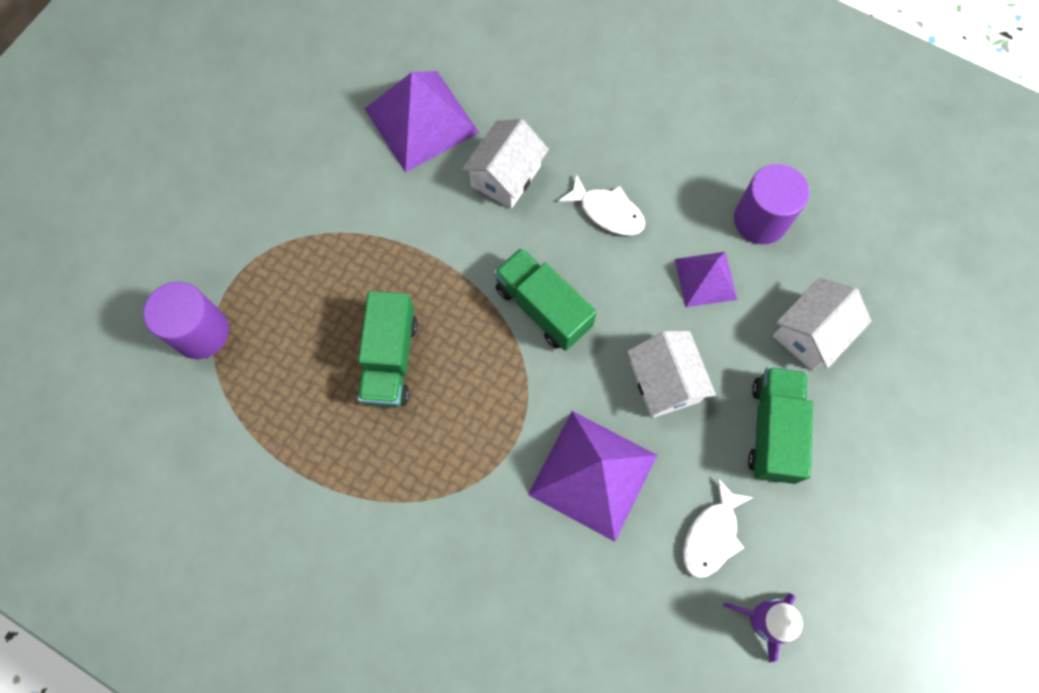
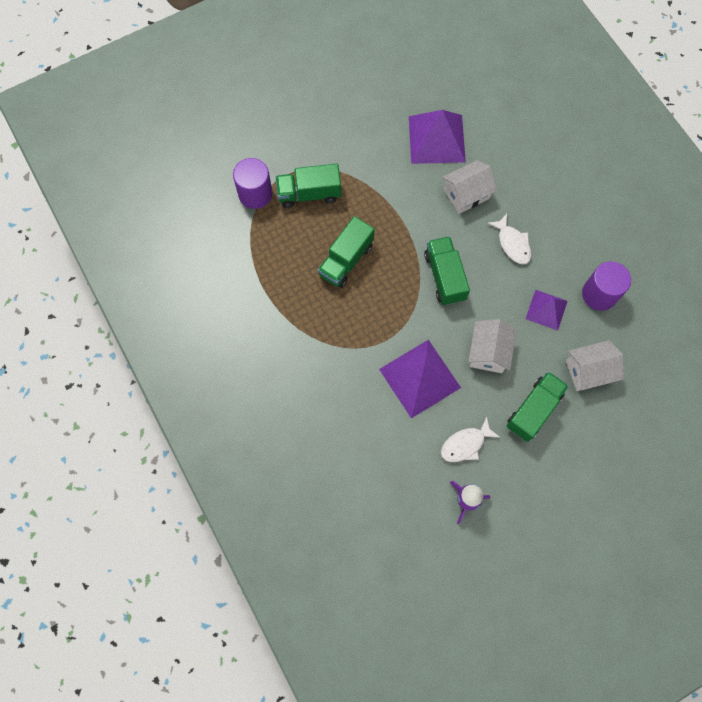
camera: 30 degrees right, 0 degrees up
none -> green truck [276,164,341,208]

